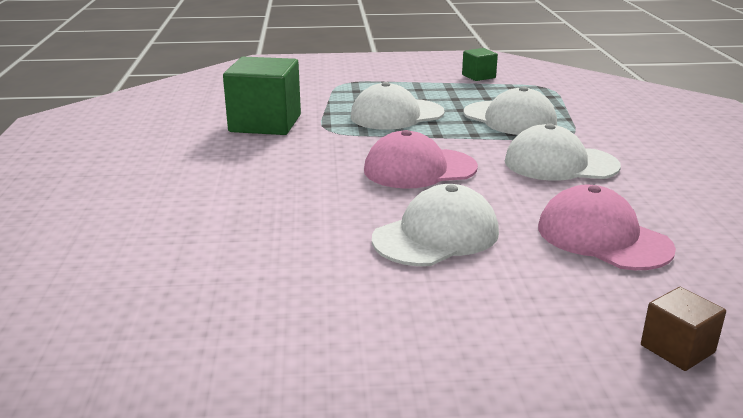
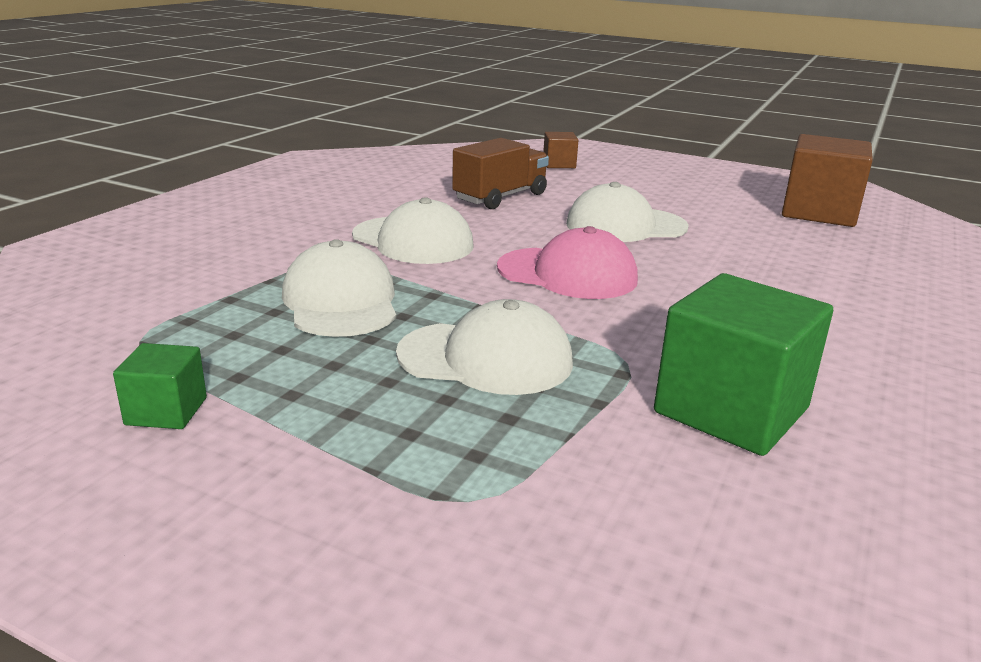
camera: 150 degrees left, 0 degrees up
pink cap [538,185,676,270] -> brown truck [452,138,549,209]
none -> brown cube [782,134,873,227]

